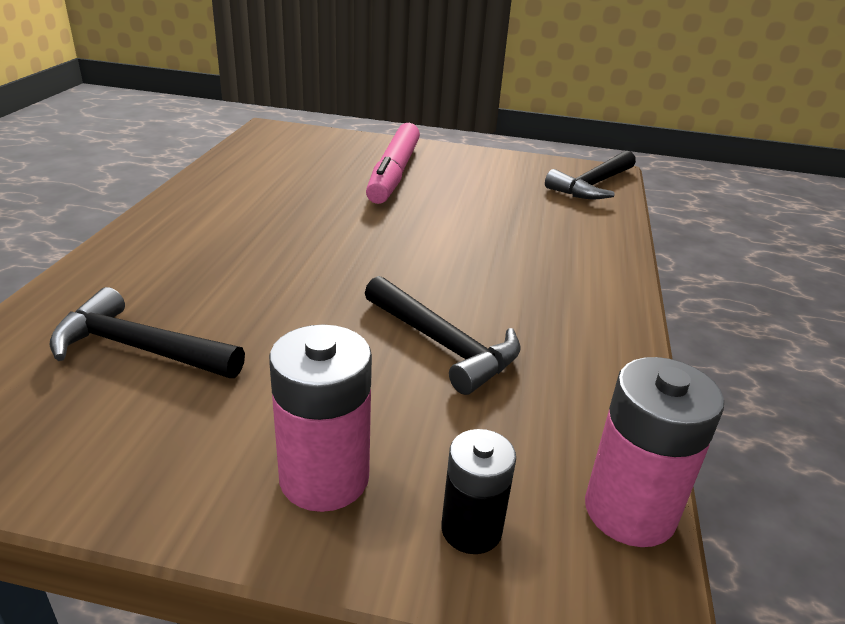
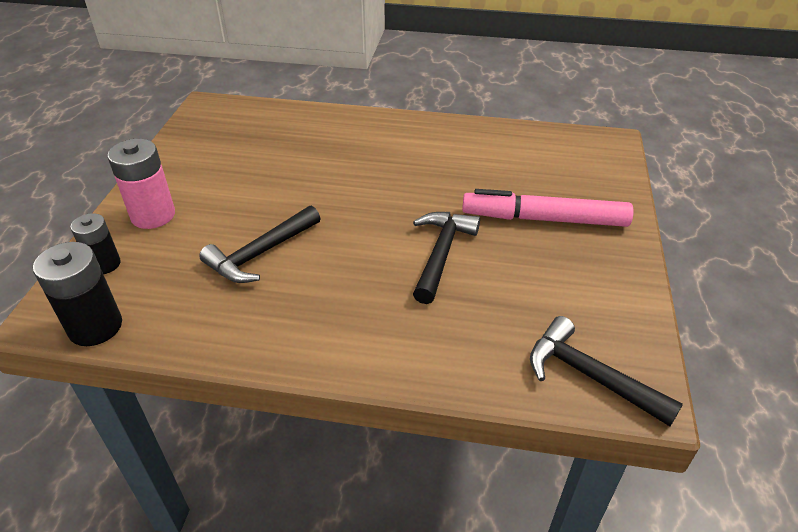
camera: 90 degrees right, 10 degrees up
black hammer [49,287,245,378] -> black hammer moved to [413,212,480,304]
pink battery [585,357,724,547] -> black battery [33,242,122,346]

